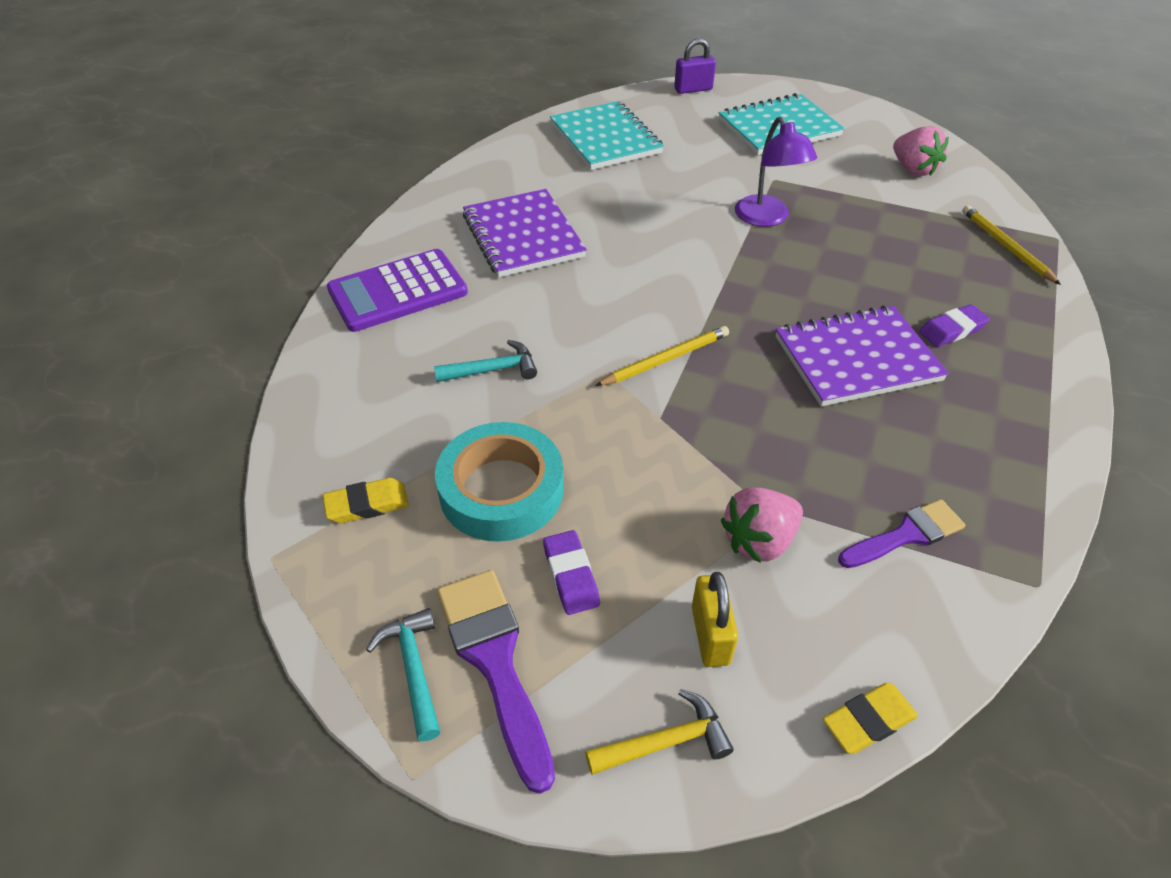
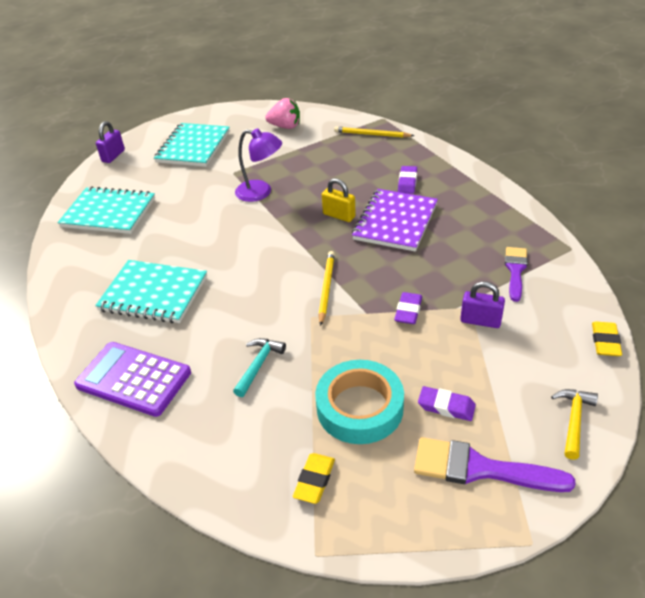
camera: 50 degrees left, 5 degrees down
purple calculator [327,249,468,332] -> purple calculator turned 105 degrees clockwise [74,342,191,417]
turquoise hammer [366,608,440,741] -> none
purple notebook [463,189,587,277] -> turquoise notebook [95,260,207,323]
yellow padlock [692,572,738,667] -> yellow padlock moved to [322,178,356,222]
pink strawberry [721,488,803,563] -> purple padlock [460,282,505,328]
none -> purple eraser [394,292,422,324]

